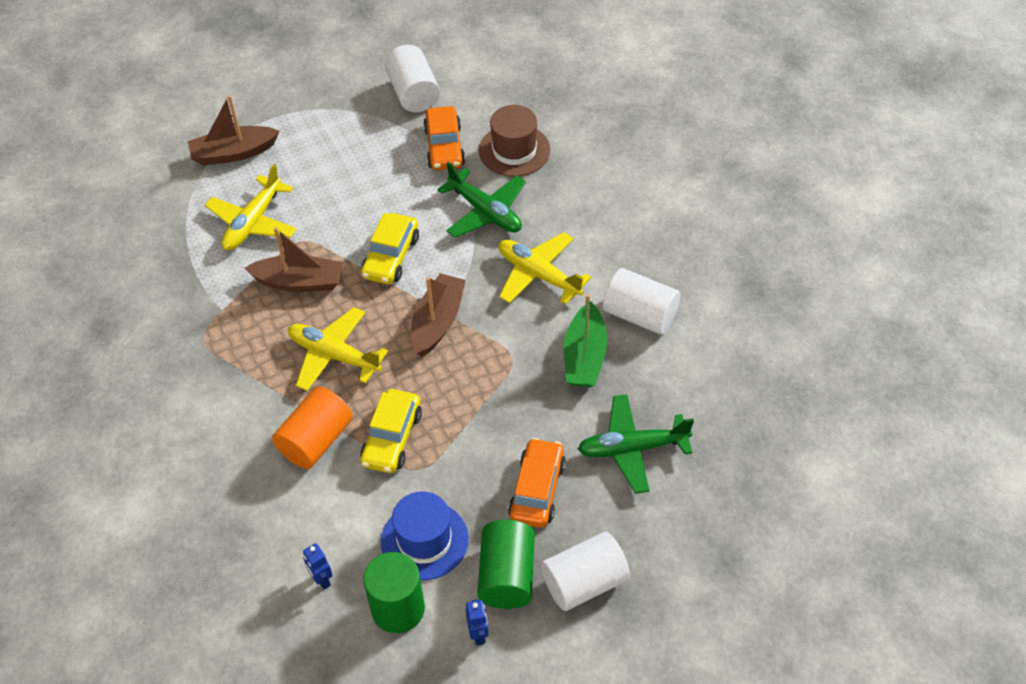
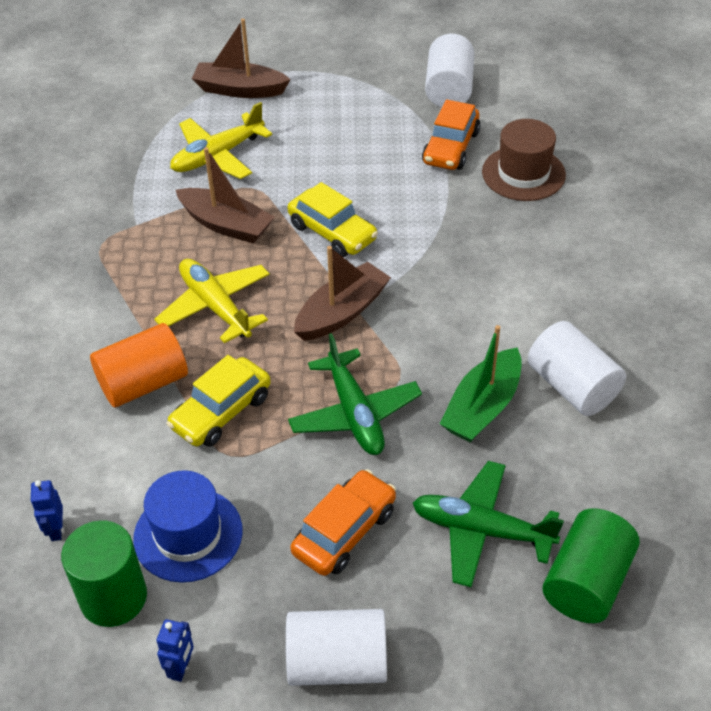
camera: 25 degrees right, 5 degrees down
yellow car [361,213,419,284] -> yellow car turned 90 degrees counterclockwise [288,182,378,257]
green plane [437,162,526,238] -> green plane moved to [288,333,422,455]
green cylinder [477,520,535,609] -> green cylinder moved to [542,508,640,623]
yellow plane [498,232,591,304] -> none

